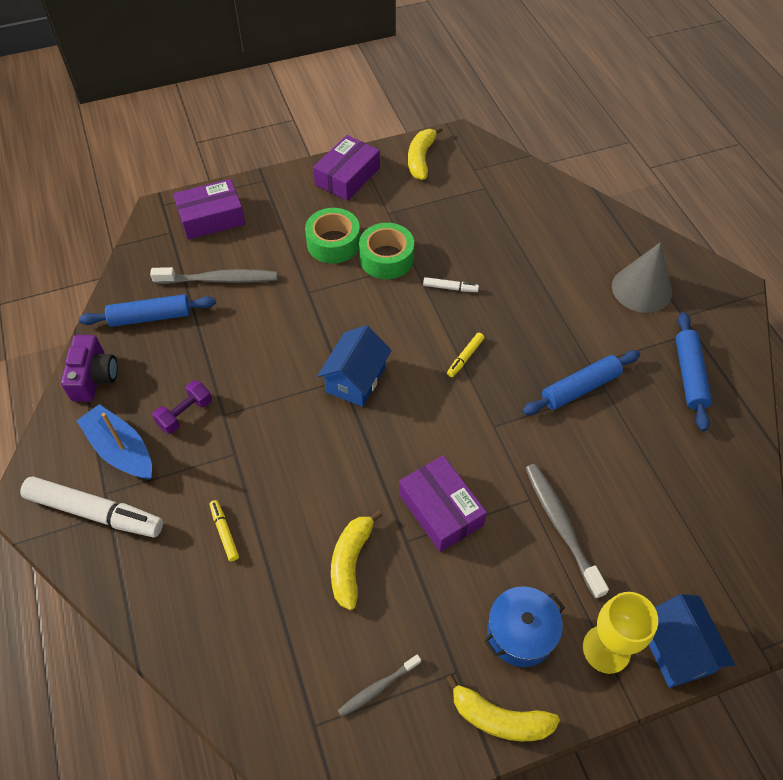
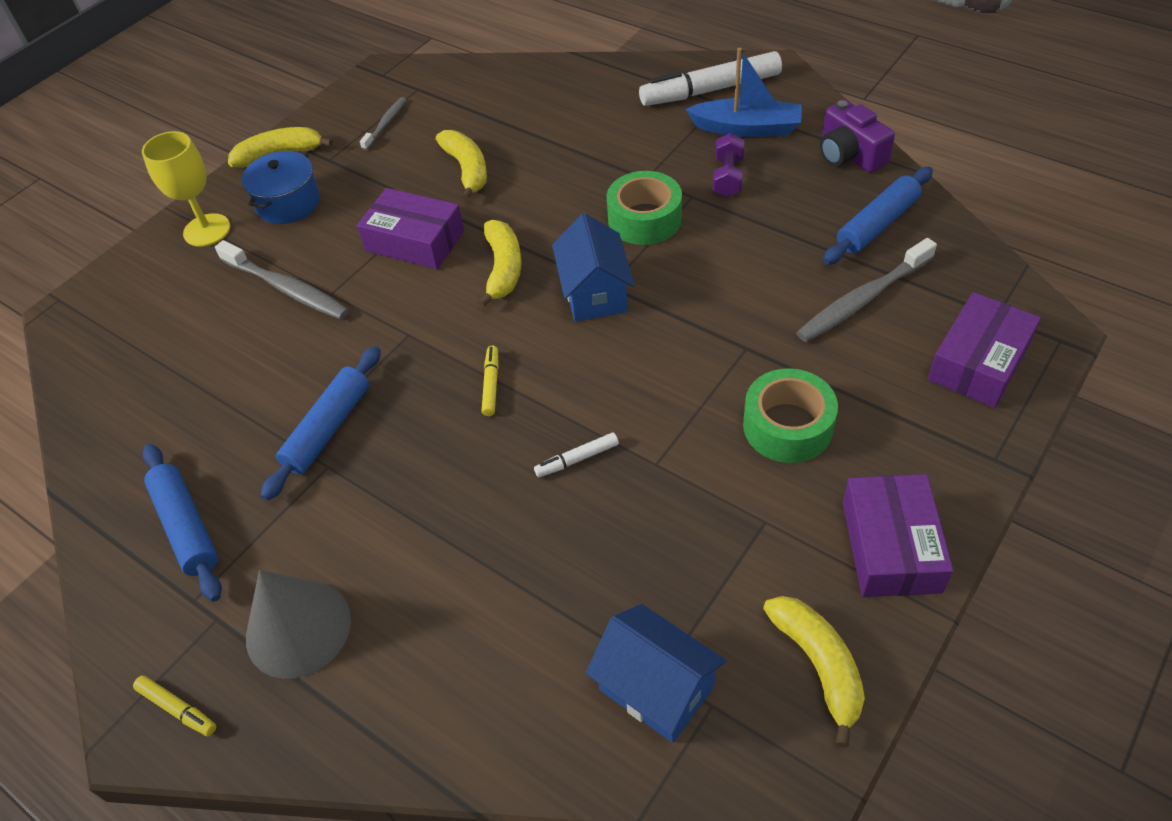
camera: 150 degrees right, 5 degrees down
yellow marker [210,500,239,561] -> yellow marker moved to [133,675,216,736]
green tape [359,223,414,279] -> green tape moved to [607,171,682,245]
blue house [649,594,735,688] -> blue house moved to [586,604,726,743]
none -> yellow banana [478,220,521,308]

